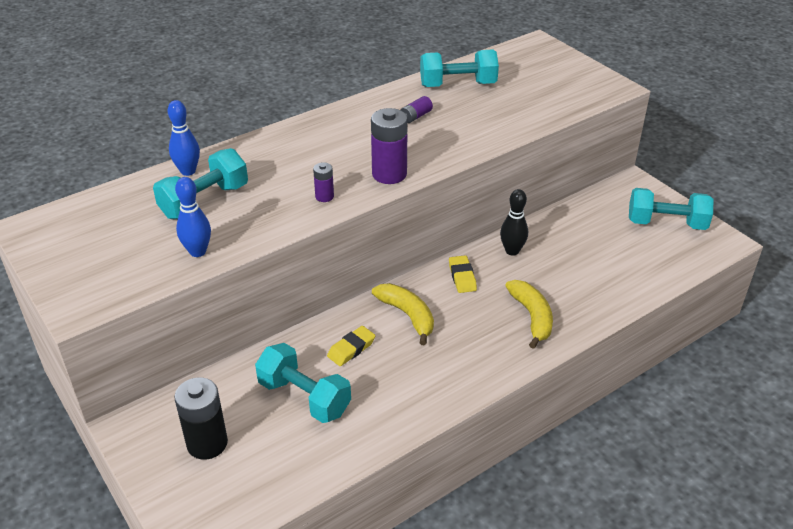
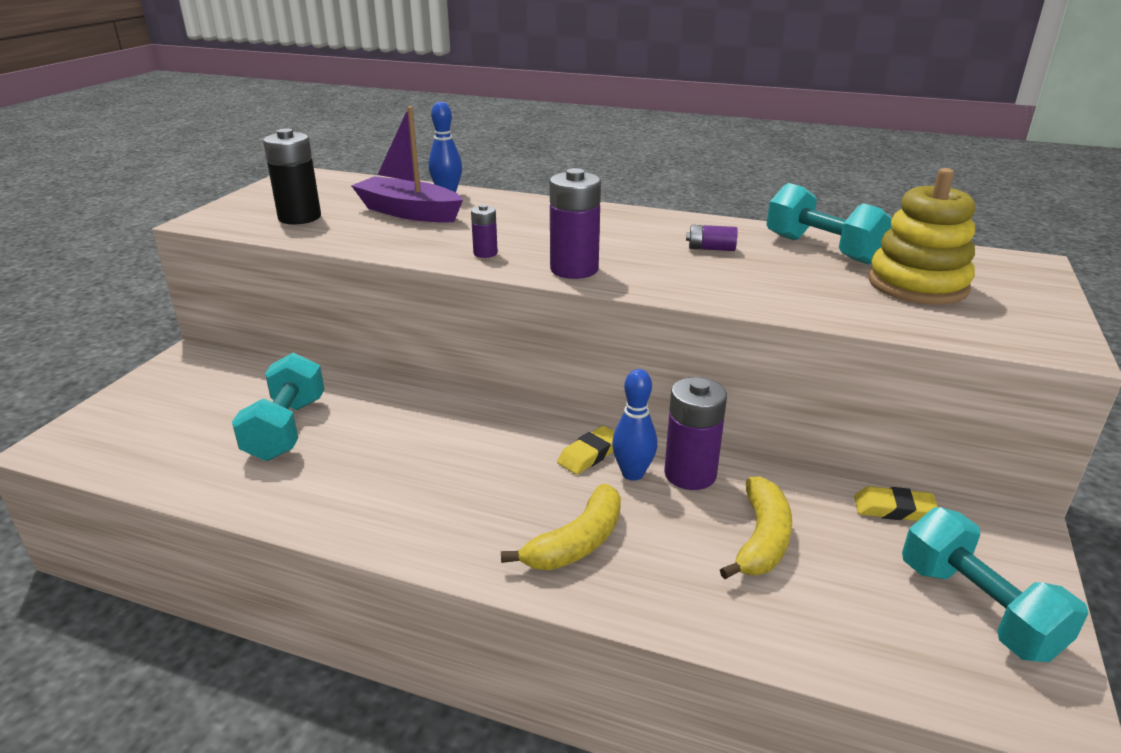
camera: 55 degrees right, 10 degrees down
turquoise dumbbell [153,148,248,219] -> purple boat [351,106,463,223]
black battery [174,378,228,460] -> black battery moved to [263,128,321,224]
blue bowling pin [175,177,211,257] -> blue bowling pin moved to [612,369,657,481]
yellow eraser [327,326,375,366] -> yellow eraser moved to [854,486,938,521]
yellow banana [372,283,434,345] -> yellow banana moved to [720,476,792,579]
black bowling pin [500,189,528,256] -> purple battery [664,377,727,490]
none -> yellow stacking toy [868,168,975,305]

